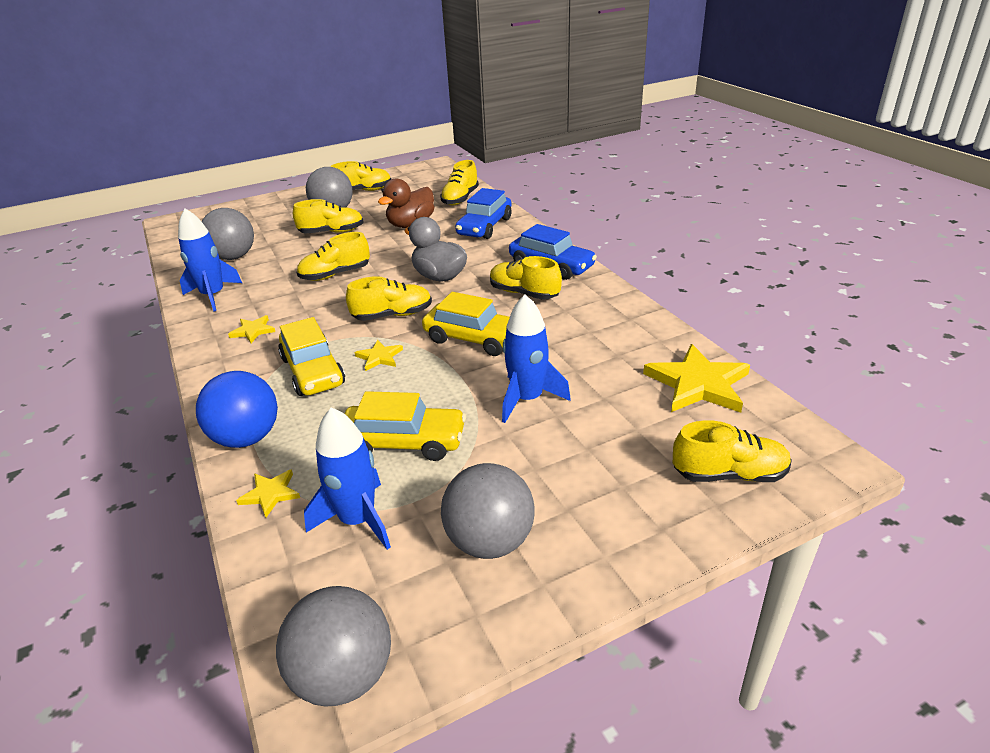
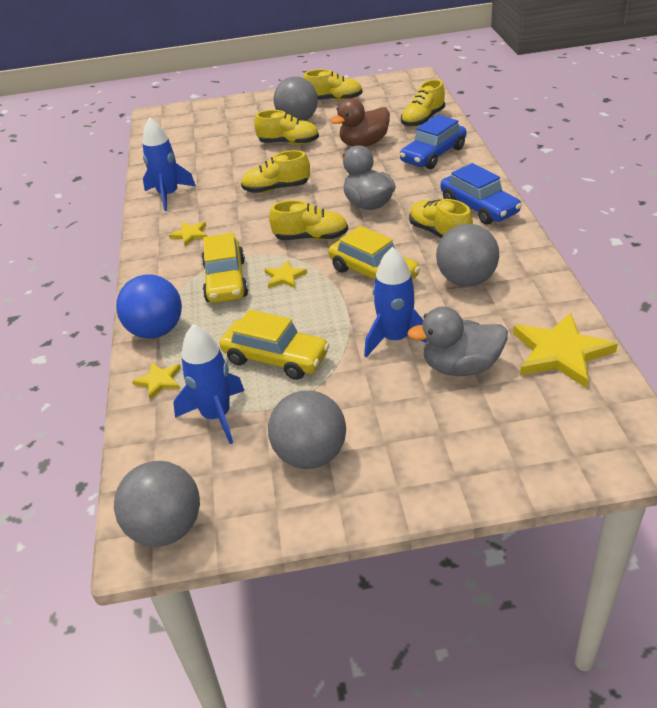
camera: 20 degrees right, 5 degrees up
grey ball [201,208,254,260] -> grey ball moved to [436,224,499,287]
yellow shoe [673,420,792,482] -> none
none -> grey duck [408,306,508,376]

